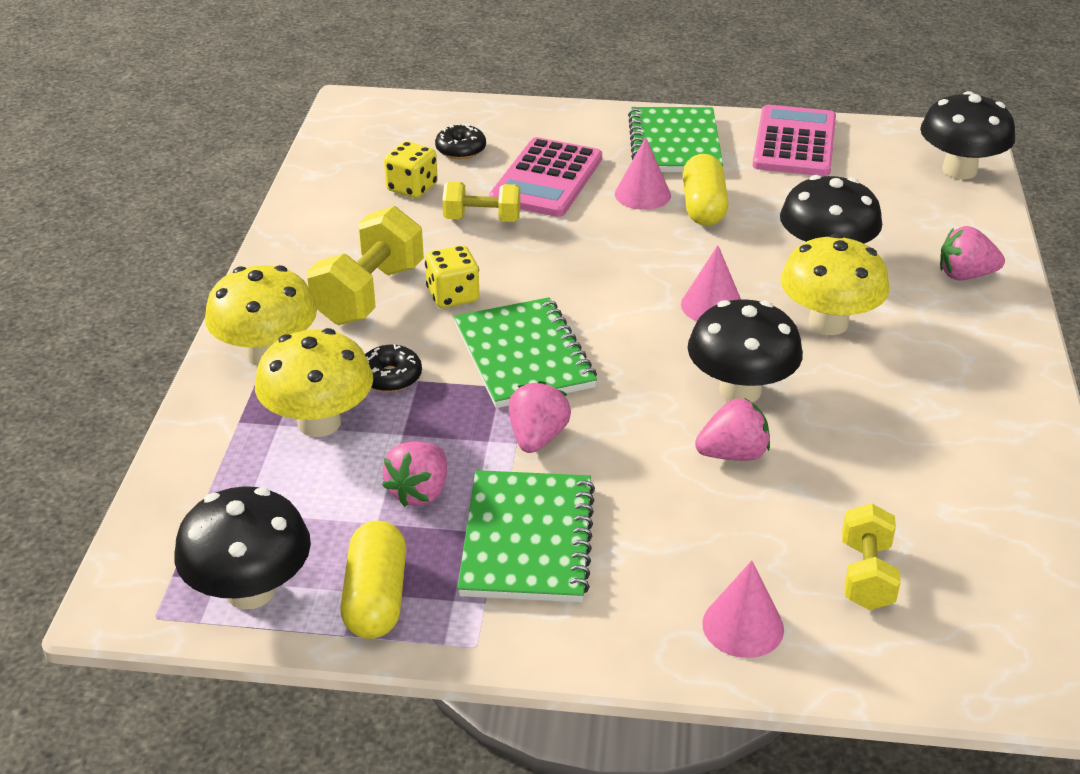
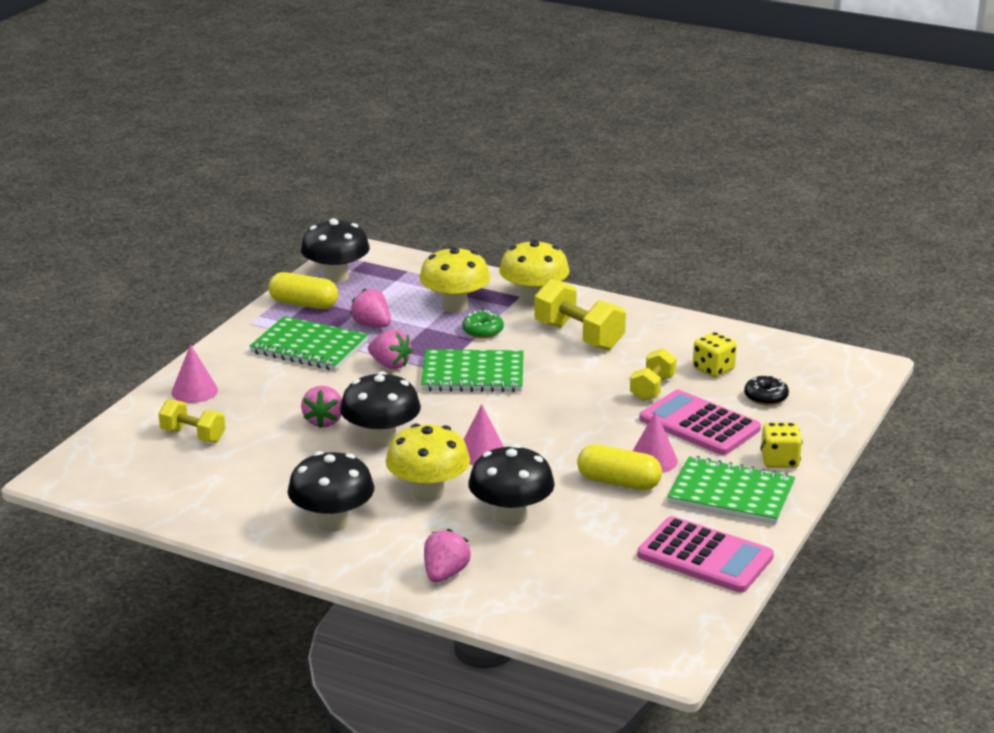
camera: 110 degrees right, 10 degrees down
black donut [365,344,422,392] -> green donut [462,310,504,338]
yellow dice [425,245,479,308] -> yellow dice moved to [760,422,802,468]
black mushroom [920,91,1015,179] -> black mushroom moved to [288,451,374,532]

